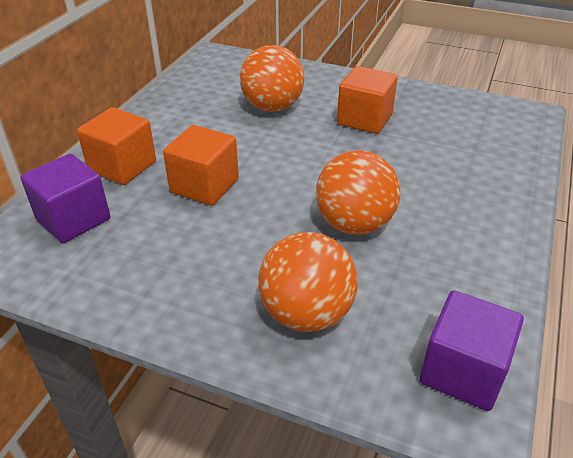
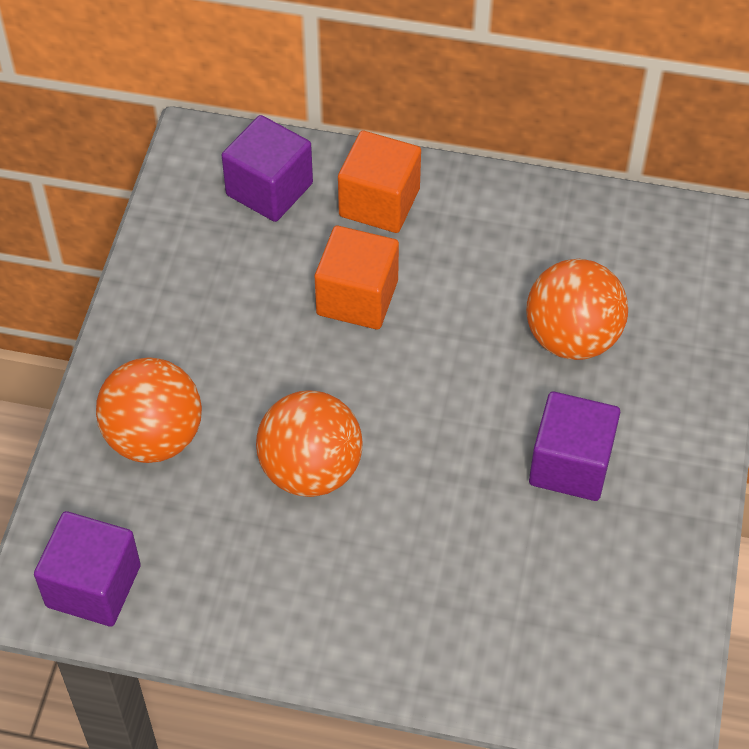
camera: 80 degrees right, 15 degrees up
orange cube [337,66,398,134] -> purple cube [529,391,620,501]

